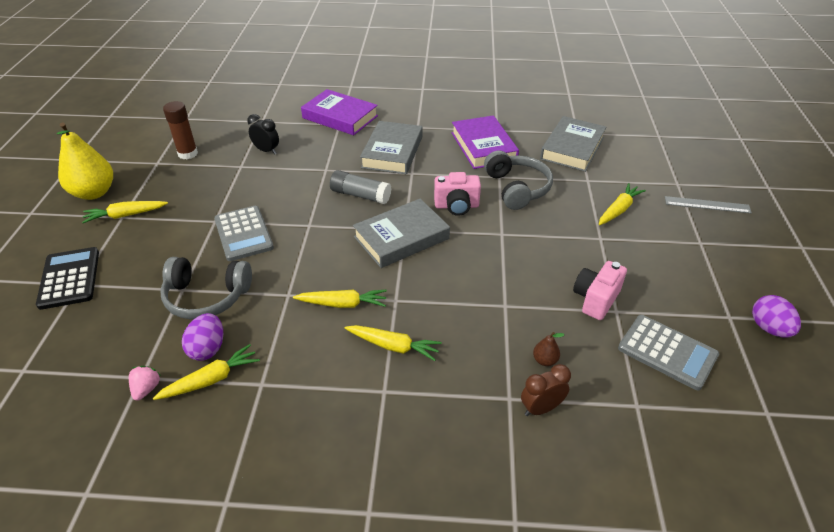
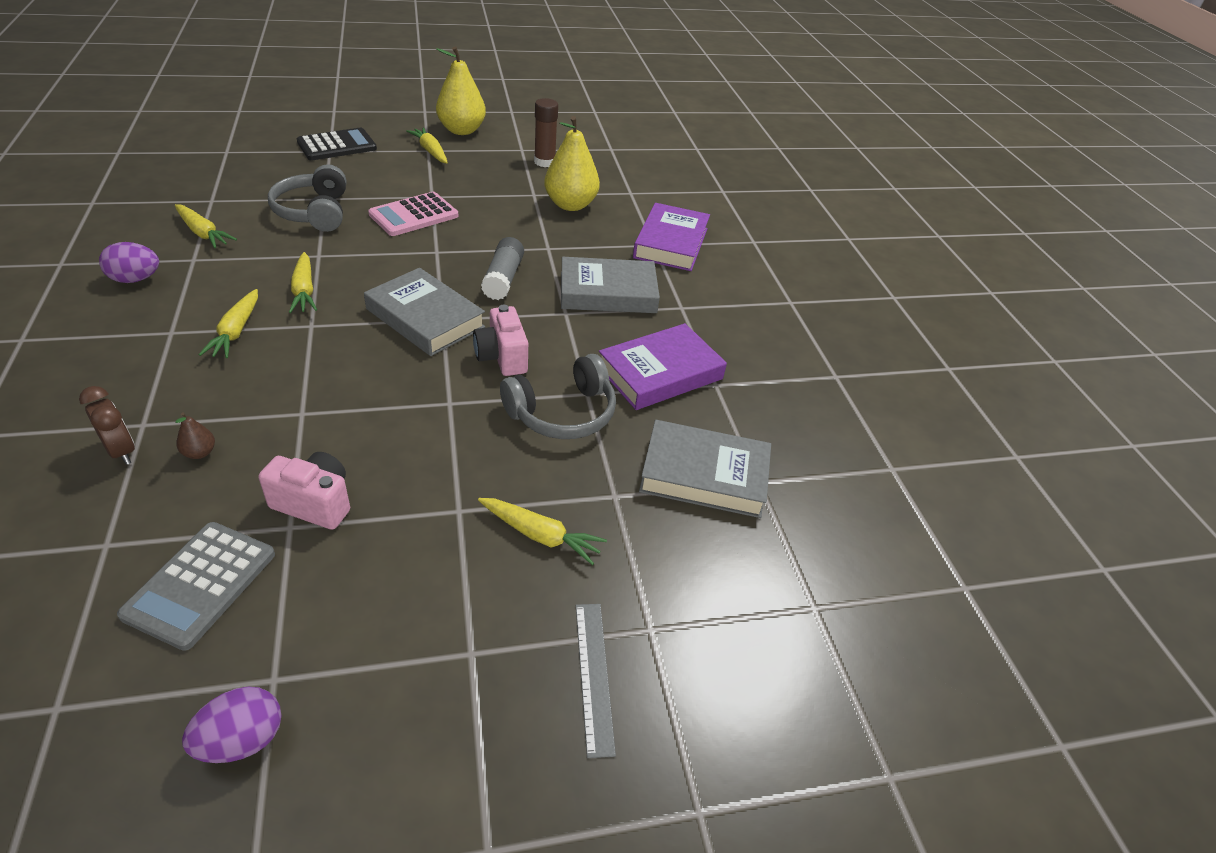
camera: 70 degrees right, 0 degrees up
pink strawberry [129,366,161,401] -> none
purple egg [182,313,223,361] -> purple egg moved to [99,242,159,283]
grey calculator [214,206,274,261] -> pink calculator [368,192,458,236]
black clock [247,114,279,154] -> yellow pear [544,116,600,211]

